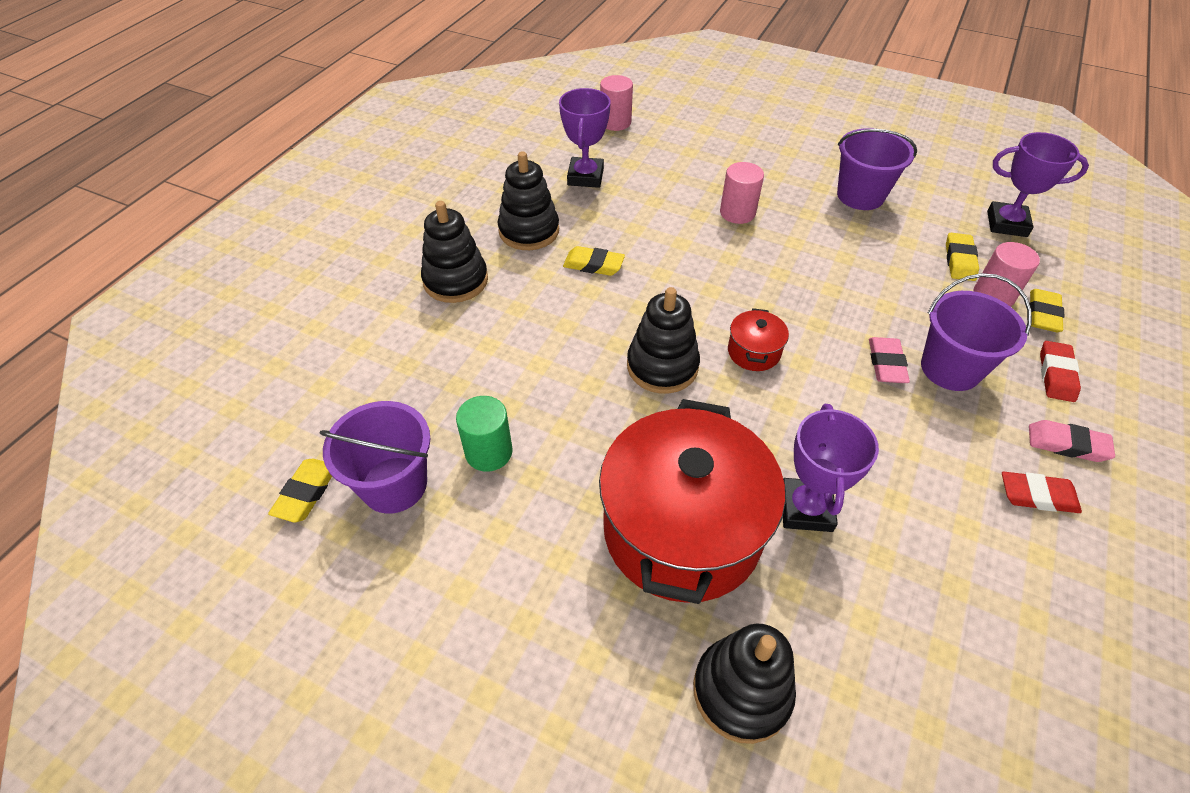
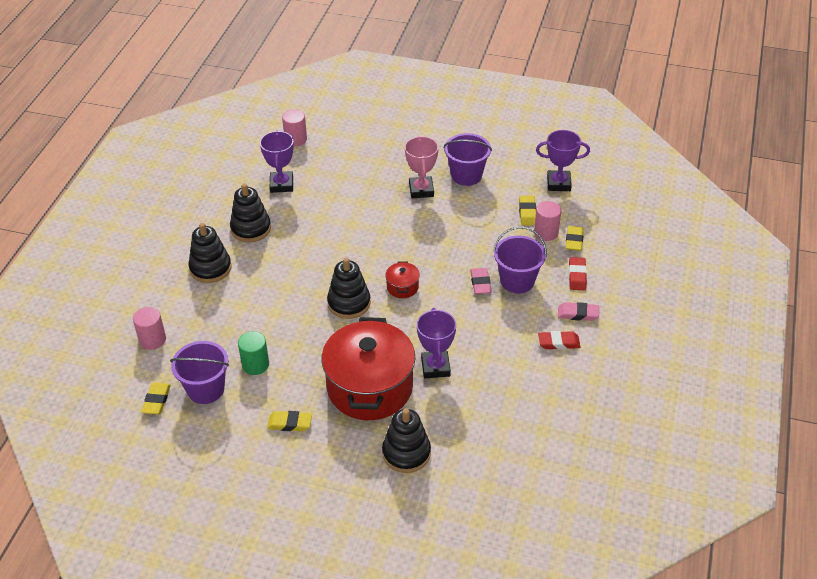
camera: 10 degrees left, 5 degrees down
yellow eraser [563,246,625,276] -> yellow eraser moved to [267,411,312,431]
pink cylinder [720,162,764,224] -> pink cylinder moved to [133,307,166,350]
none -> pink trophy [405,136,438,198]

